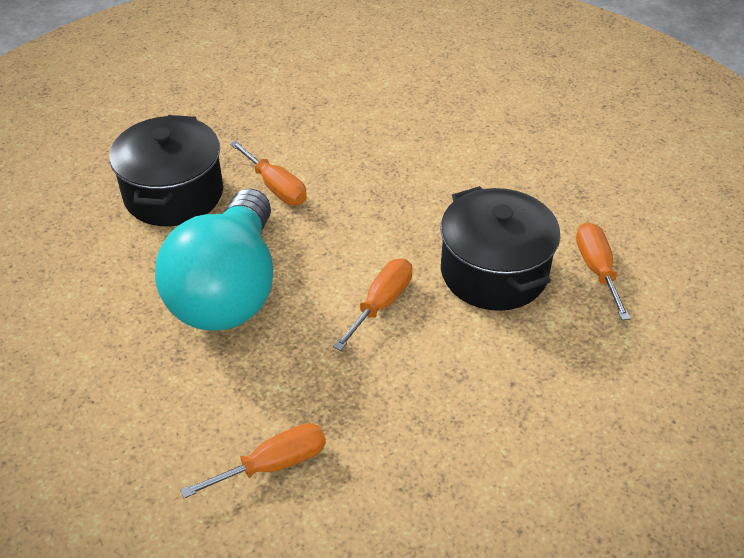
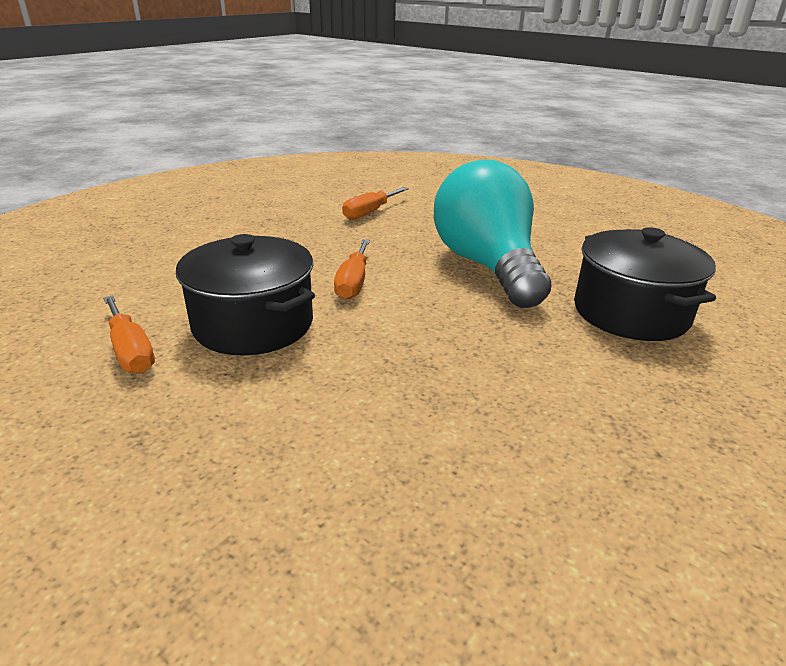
camera: 155 degrees right, 15 degrees down
orange screwdriver [230,141,307,205] -> none

